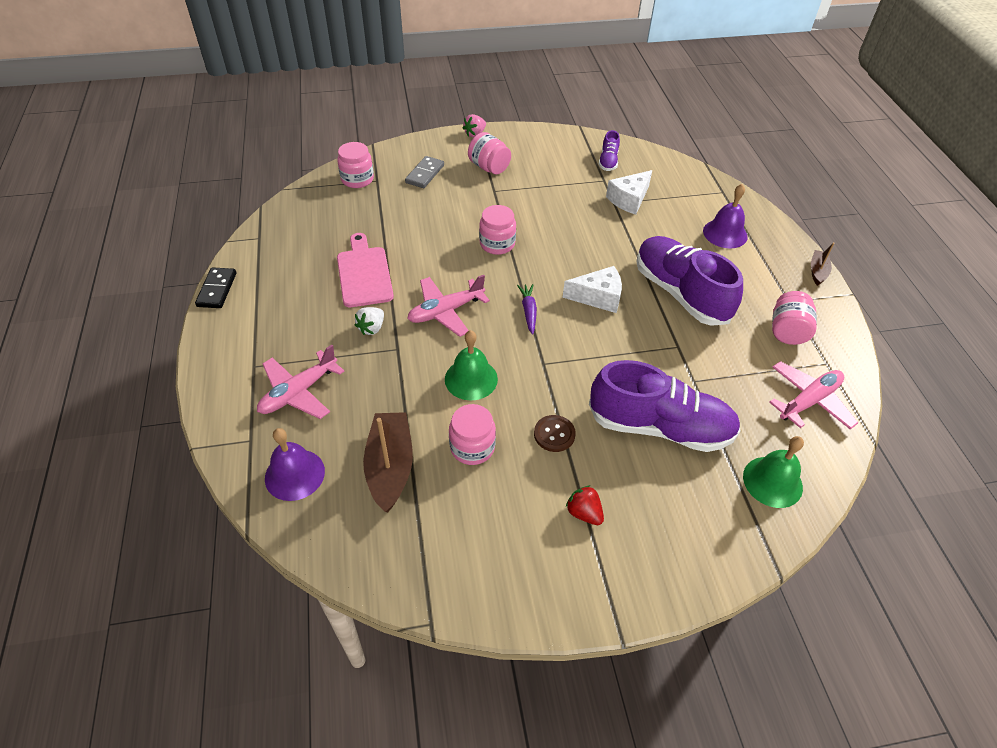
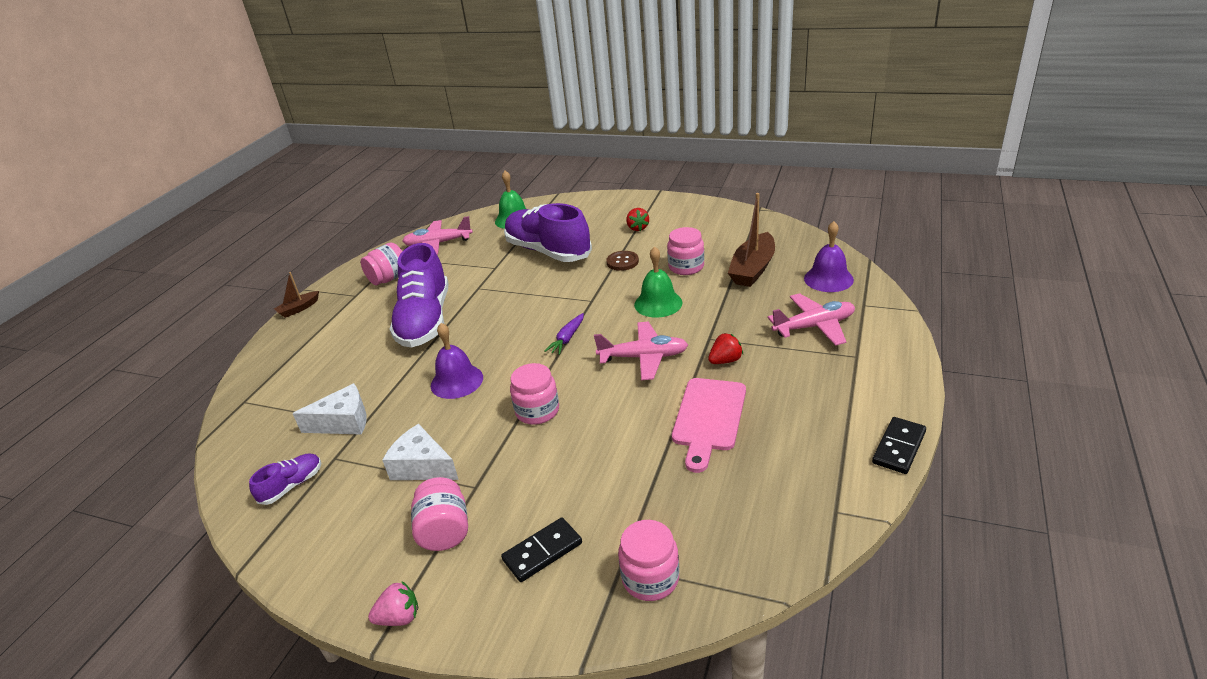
camera: 145 degrees left, 15 degrees down
white strawberry [355,307,384,335] -> red strawberry [708,333,743,364]
grey domino [405,156,444,188] -> black domino [501,518,582,582]
white cheese [563,266,622,313] -> white cheese moved to [382,424,459,480]
purple bell [703,184,748,248] -> purple bell moved to [431,323,483,399]

